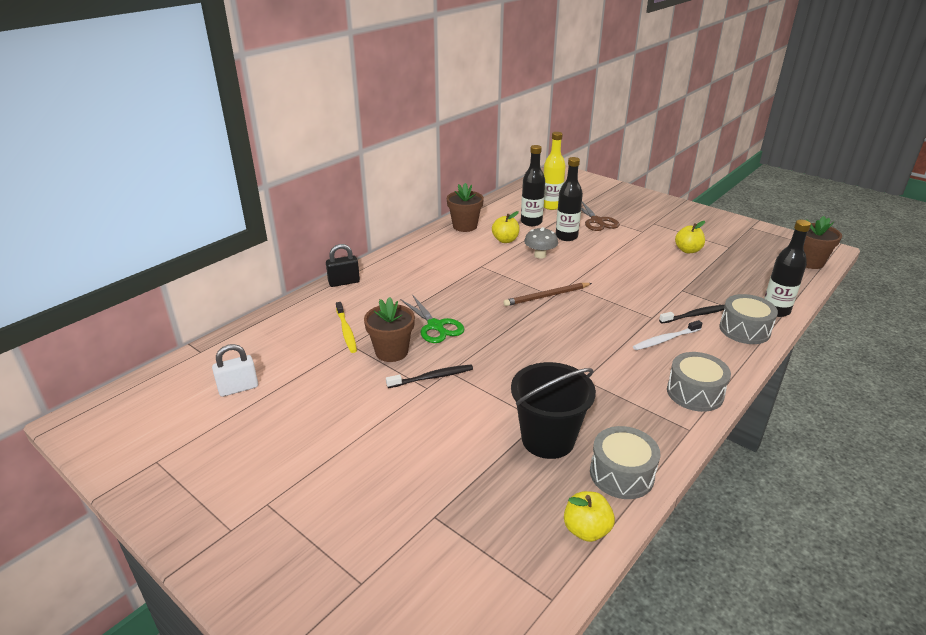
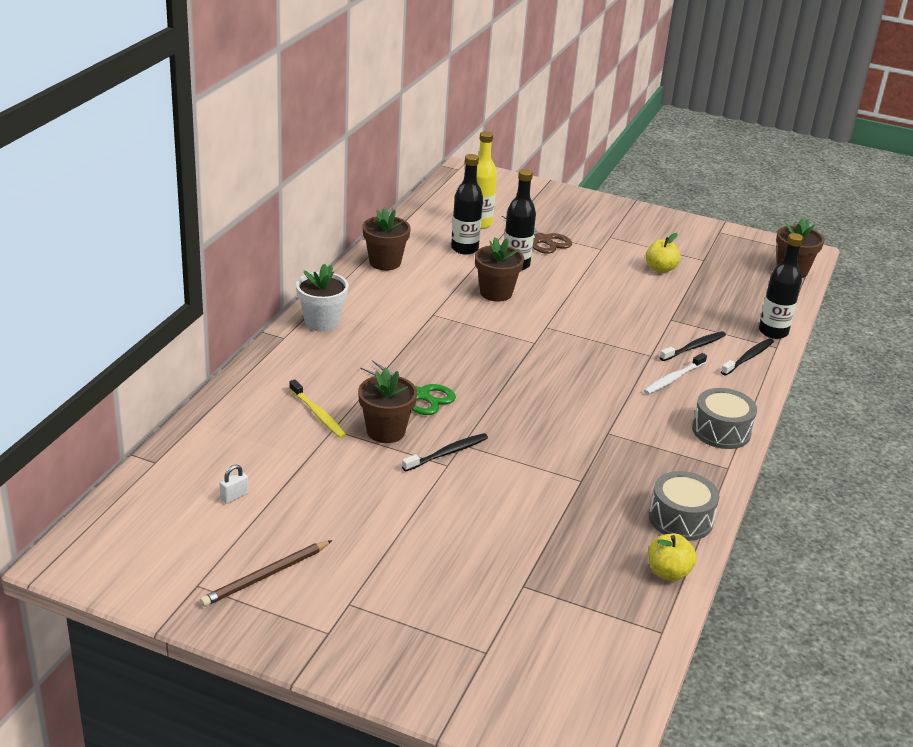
camera: 20 degrees left, 0 degrees up
white padlock [212,344,258,397] -> white padlock [219,465,248,504], size x0.61
black padlock [326,244,360,287] -> none
yellow apple [492,211,520,243] -> none
brown pencil [503,283,592,306] -> brown pencil moved to [200,540,332,607]
black bucket [511,362,596,459] -> none
grey mushroom [524,227,558,259] -> brown flower pot [475,237,524,302]
grey drum [719,294,778,344] -> black toothbrush [721,338,774,376]
none -> white flower pot [296,263,349,332]

